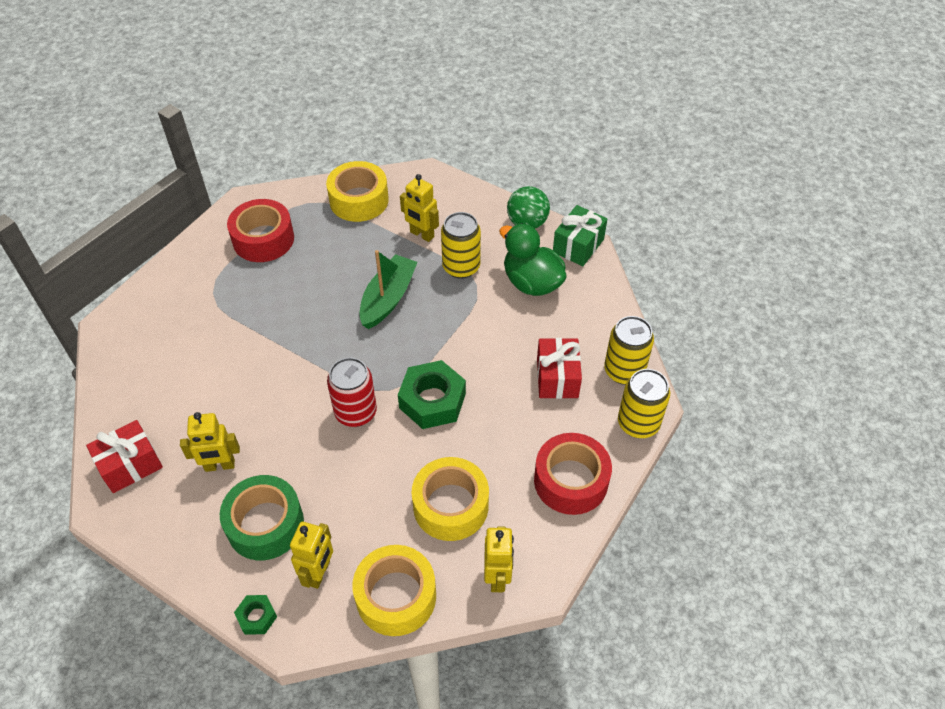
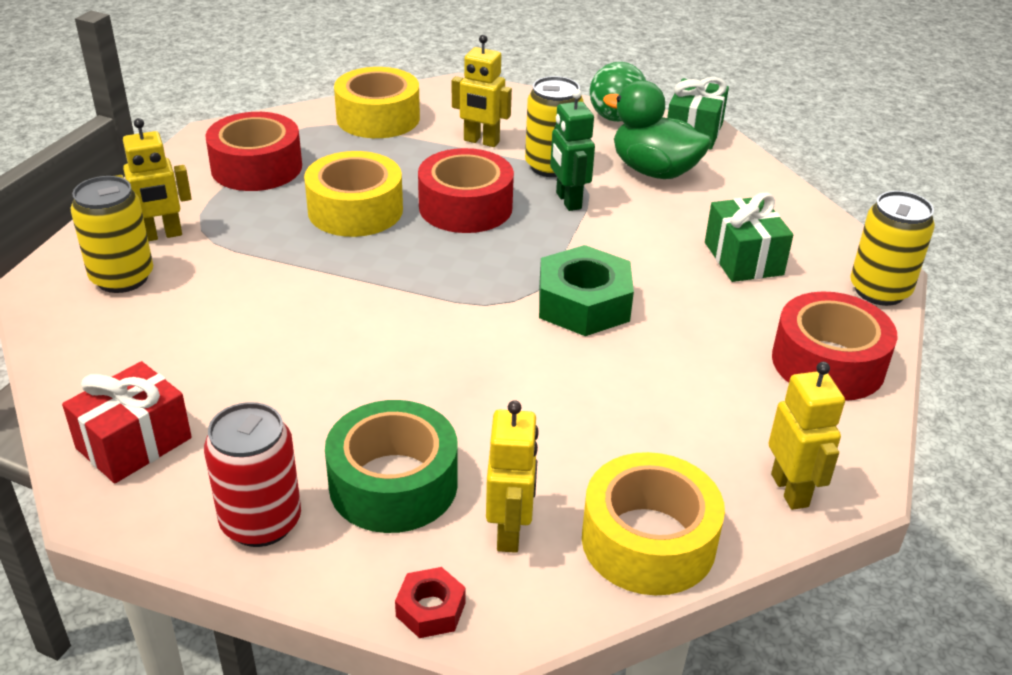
camera: 15 degrees left, 15 degrees down
yellow robot [180,412,240,472] -> yellow robot moved to [116,118,192,241]
green nut [234,595,277,635] -> red nut [395,567,466,638]
red can [327,357,377,427] -> red can moved to [204,402,301,547]
green boat [359,250,417,329] -> red tape [418,148,514,233]
yellow tape [412,457,489,541] -> yellow tape moved to [304,151,403,237]
red gift [537,338,582,399] -> green gift [705,193,793,282]
yellow can [604,316,654,385] -> yellow can moved to [70,176,153,293]
none -> green robot [550,89,595,211]

